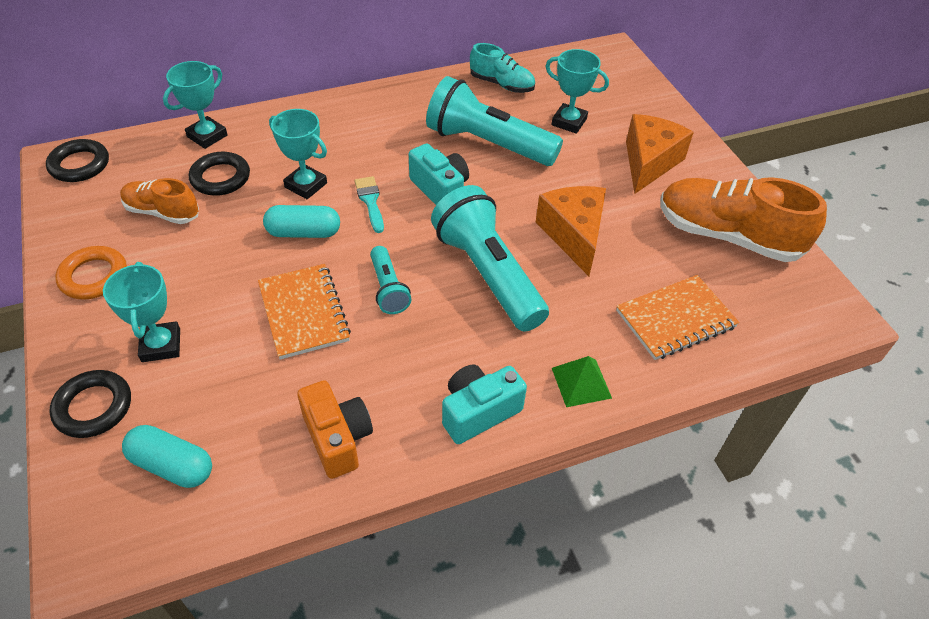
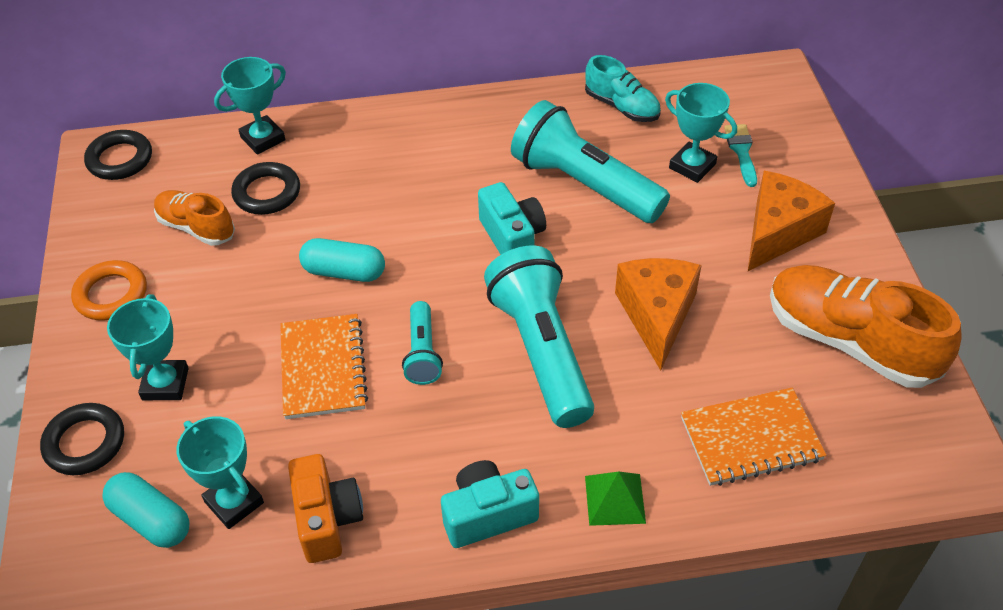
camera: 15 degrees right, 0 degrees up
turquoise trophy [269,109,327,199] -> turquoise trophy moved to [176,416,264,529]
turquoise brush [354,176,384,233] -> turquoise brush moved to [724,124,757,187]

